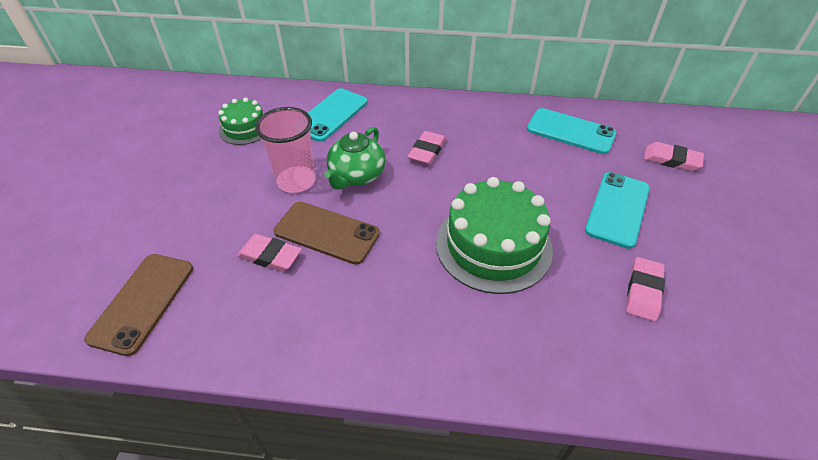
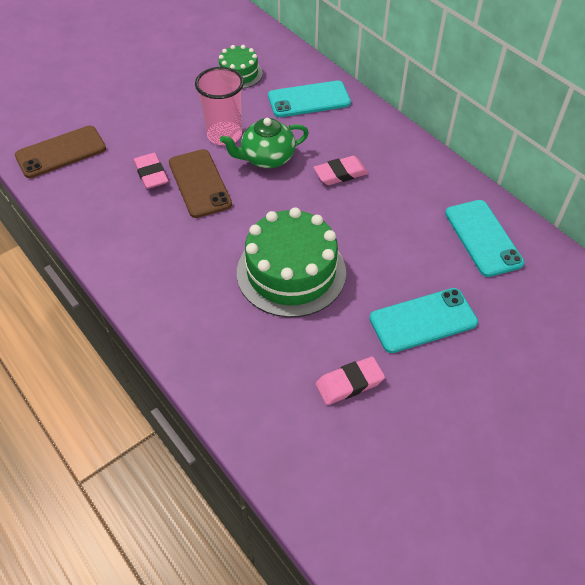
camera: 45 degrees right, 5 degrees up
pink eraser [644,142,704,171] -> none

